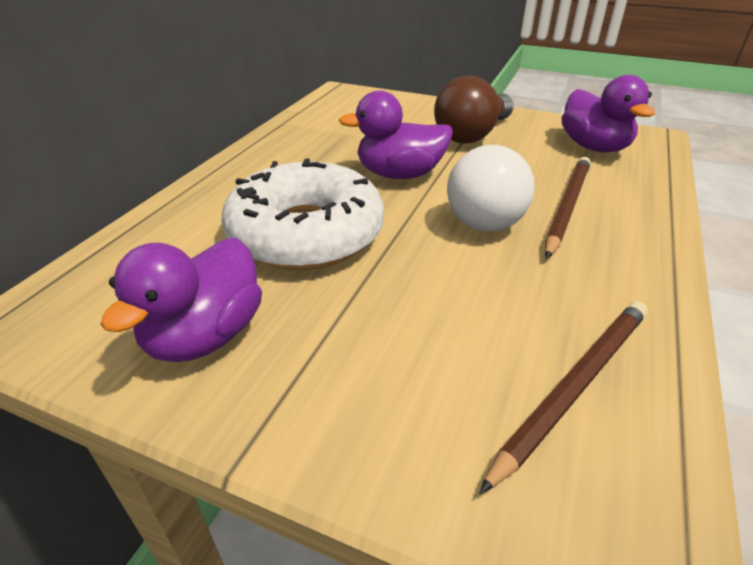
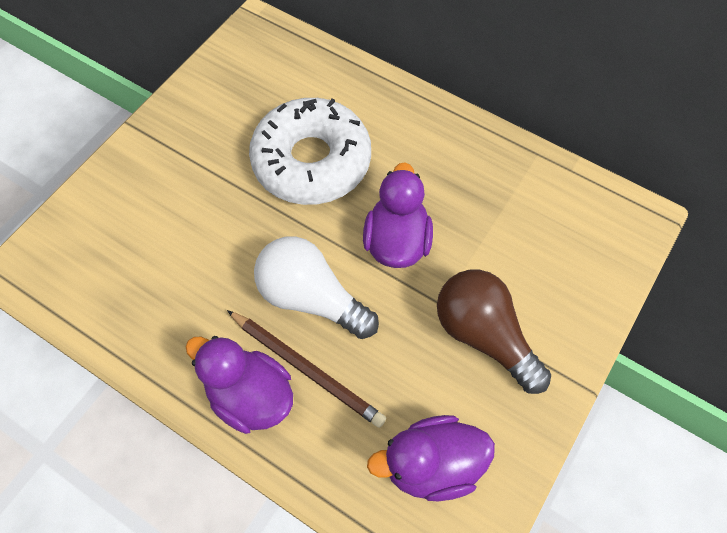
camera: 100 degrees right, 25 degrees up
purple duck [100,238,262,362] -> purple duck moved to [185,336,293,434]
brown pencil [479,301,648,494] -> none

